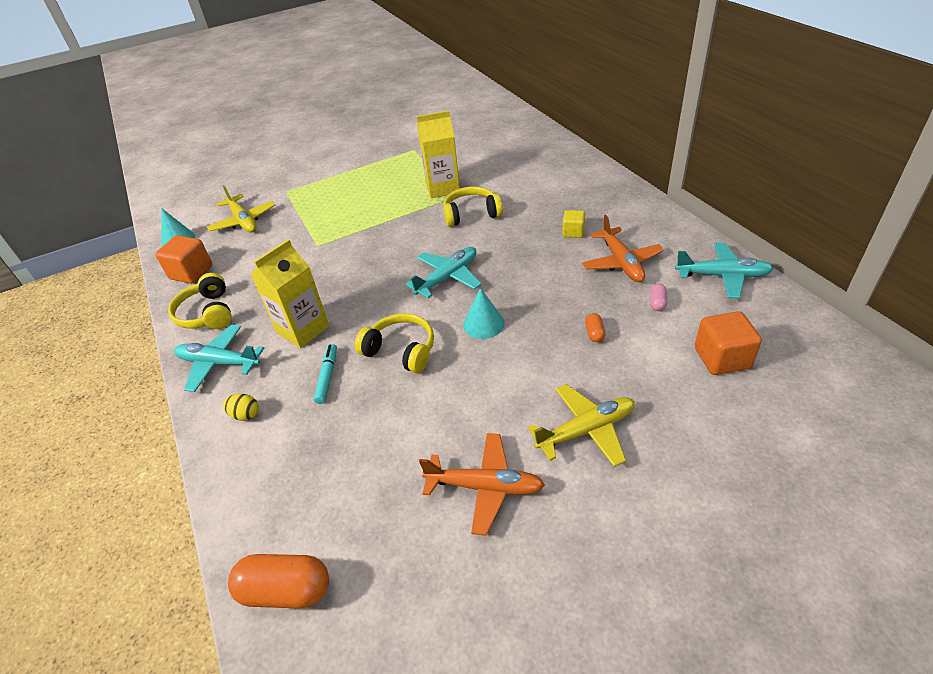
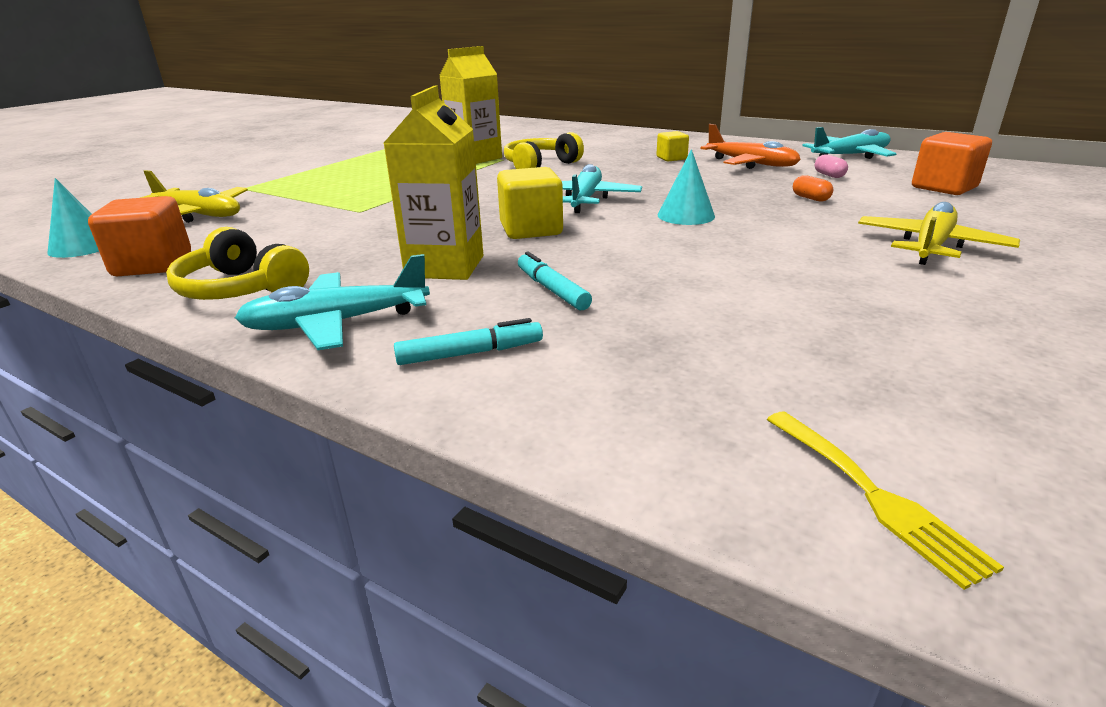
camera: 35 degrees left, 15 degrees down
yellow egg [223,394,259,421] -> turquoise marker [394,318,543,365]
orange capsule [228,554,329,609] -> yellow fork [767,412,1004,590]
yellow headphones [355,313,434,373] -> none
orange plane [419,433,545,536] -> none
none -> yellow cube [497,167,563,239]

